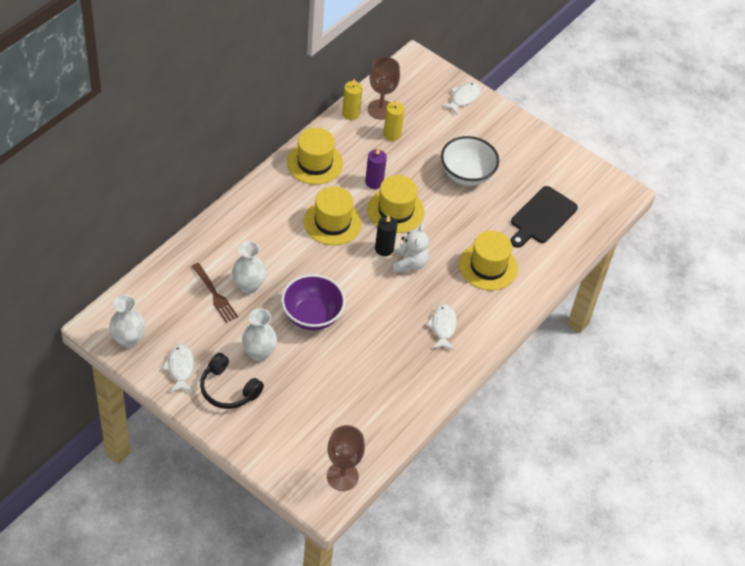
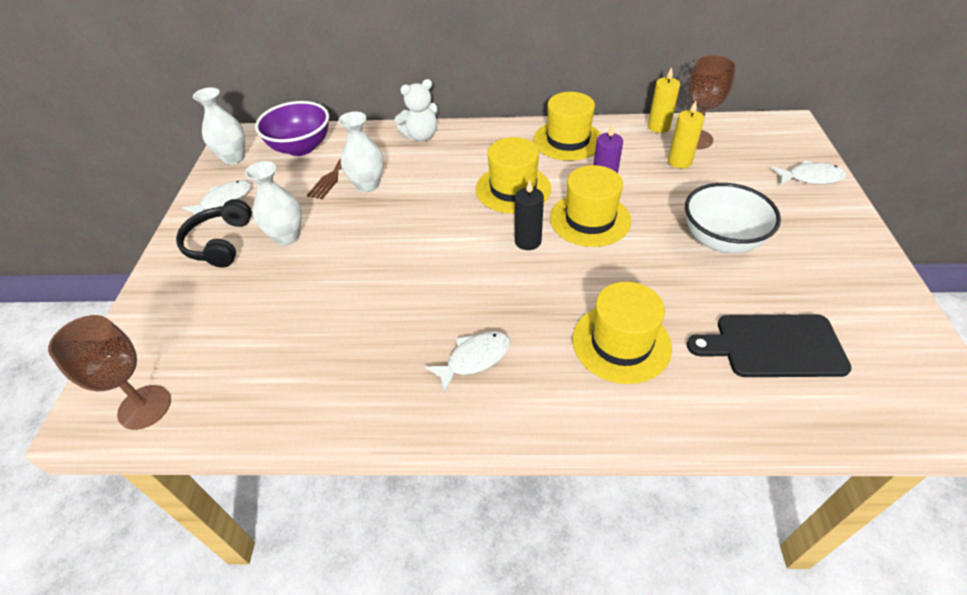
camera: 60 degrees right, 5 degrees down
purple bowl [281,274,346,331] -> purple bowl moved to [255,101,329,156]
white teddy bear [392,224,429,273] -> white teddy bear moved to [395,79,438,141]

